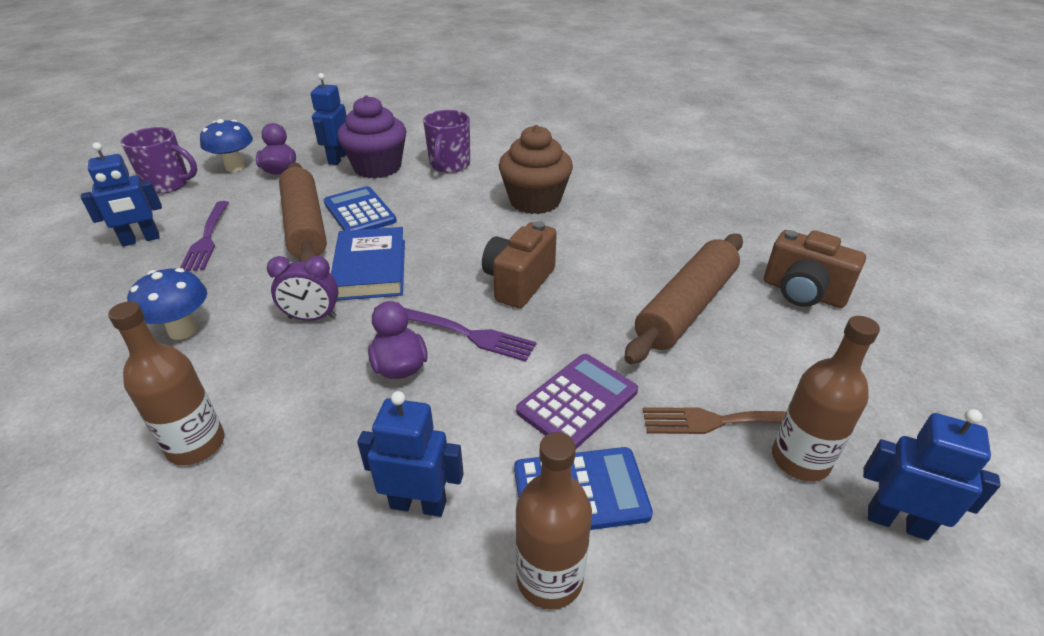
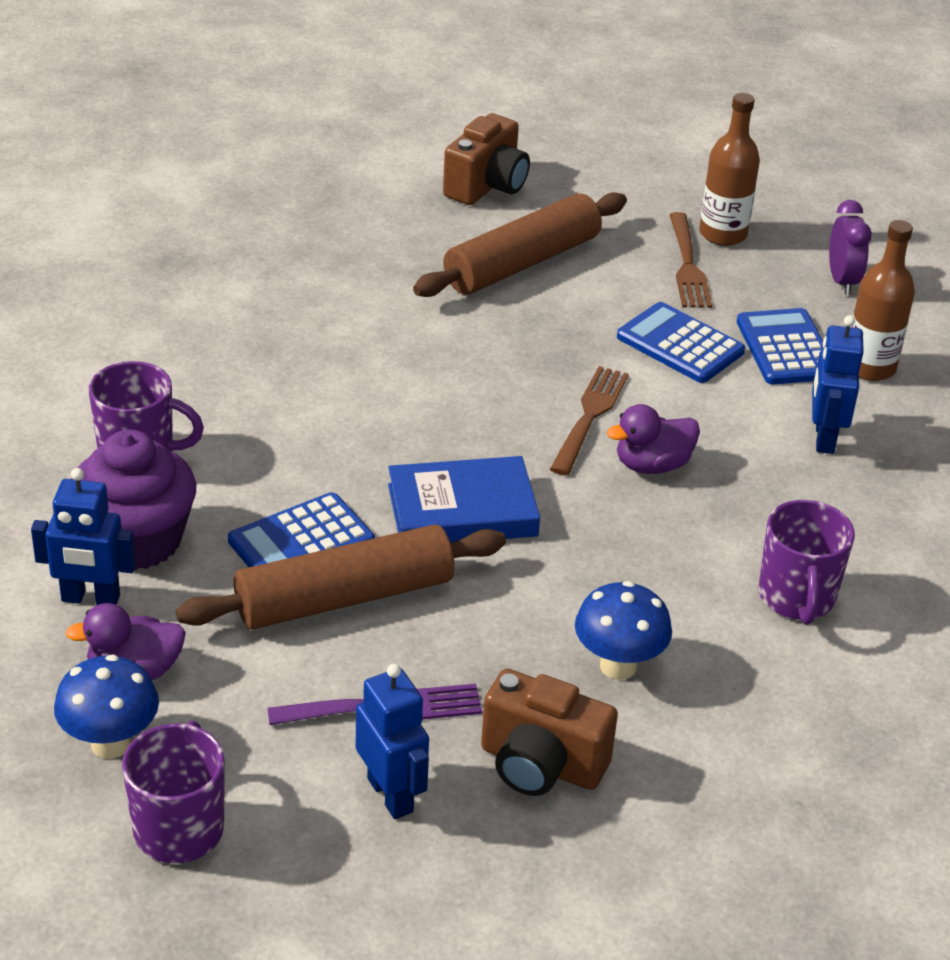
camera: 95 degrees left, 0 degrees up
brown bottle [108,301,225,465] -> purple mug [759,500,855,625]
purple clock [267,256,339,321] -> purple clock moved to [829,200,872,295]
purple fork [405,308,537,362] -> brown fork [550,366,629,476]
brown camera [482,221,557,308] -> brown camera moved to [481,669,618,796]
brown cupcake [499,125,573,214] -> none
purple calculator [516,354,638,449] -> blue calculator [617,302,745,383]
brown rolling pin [624,234,743,364] -> brown rolling pin turned 75 degrees counterclockwise [413,192,627,297]
blue robot [863,409,1001,540] -> none

